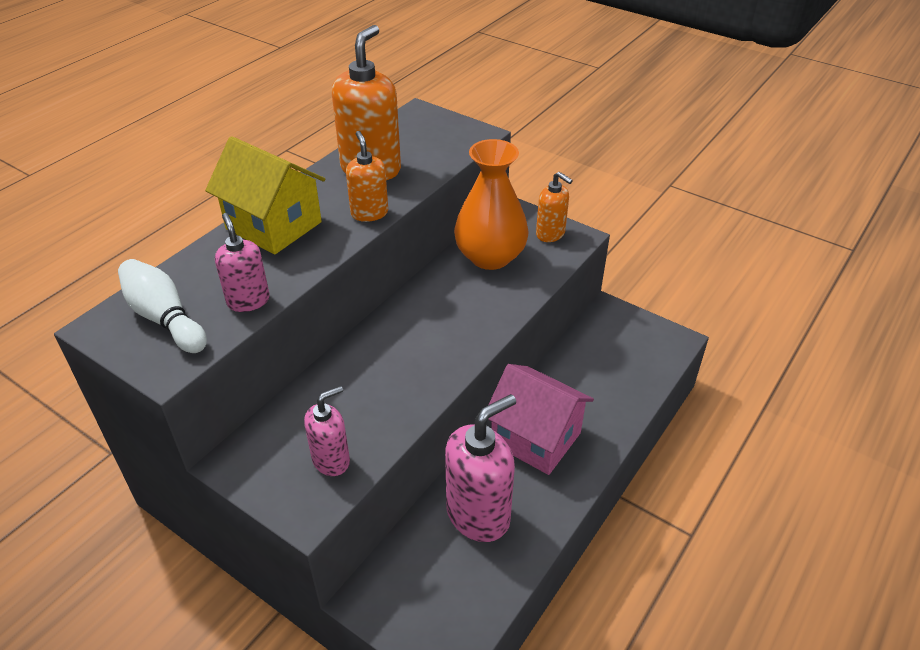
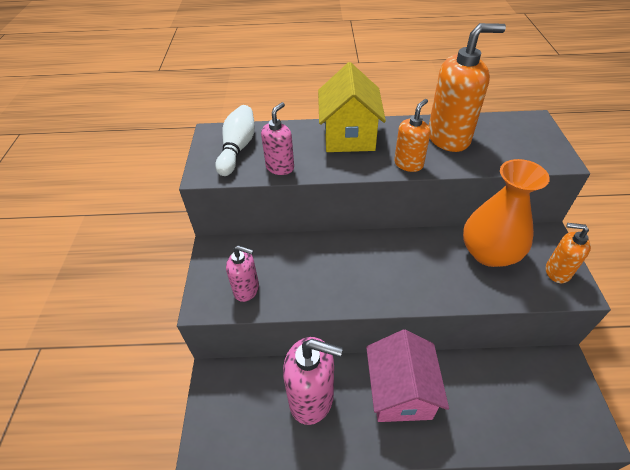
camera: 55 degrees right, 5 degrees up
orange soap dispenser [536,172,573,242] -> orange soap dispenser turned 105 degrees clockwise [546,223,591,283]

